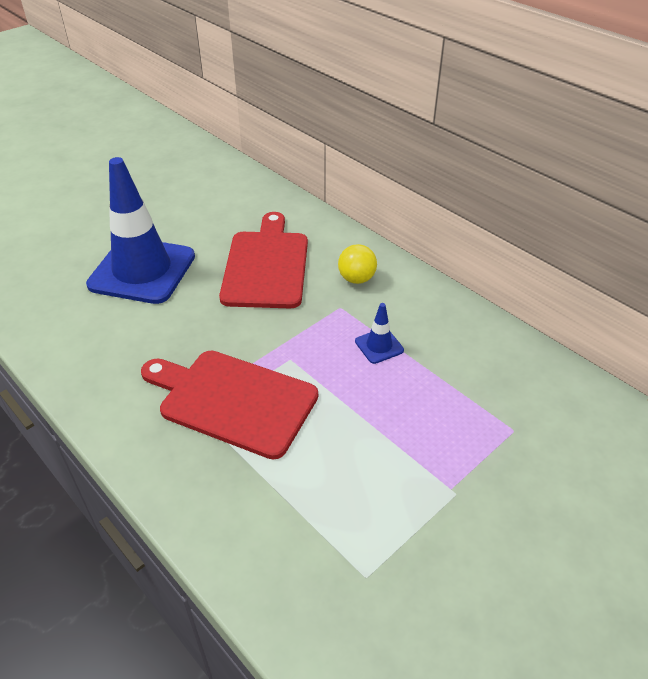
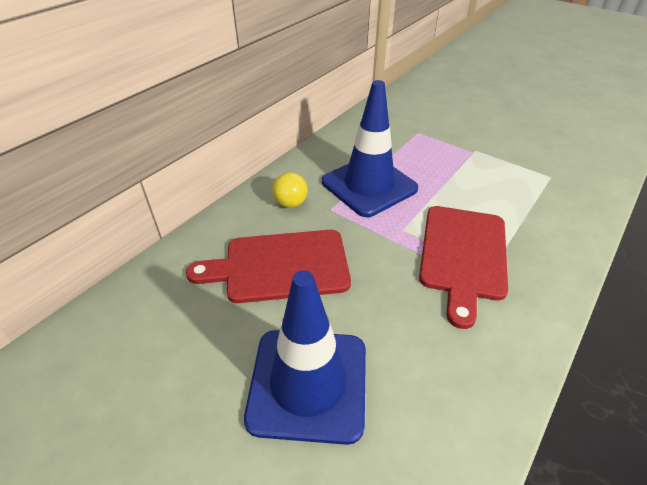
camera: 100 degrees left, 0 degrees up
blue traffic cone [355,303,404,364] -> blue traffic cone [322,80,418,217], size x2.49

